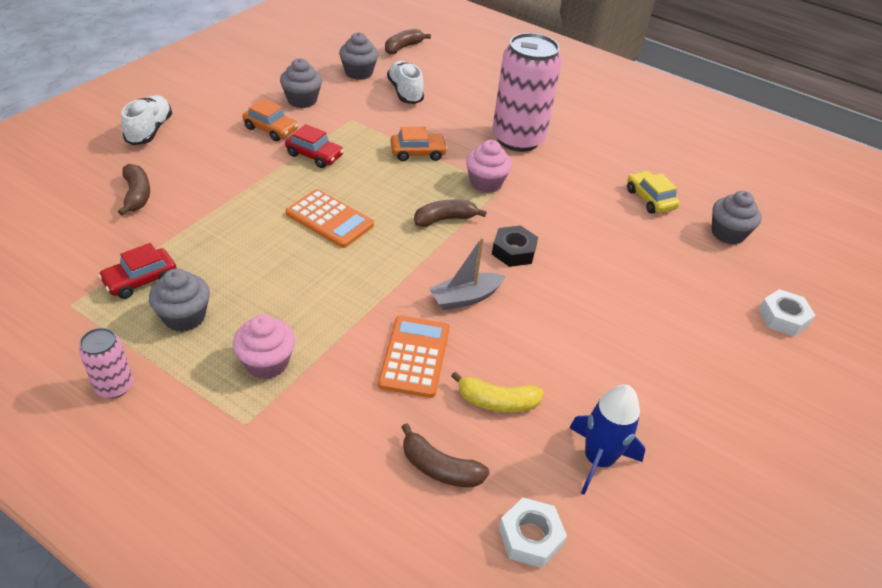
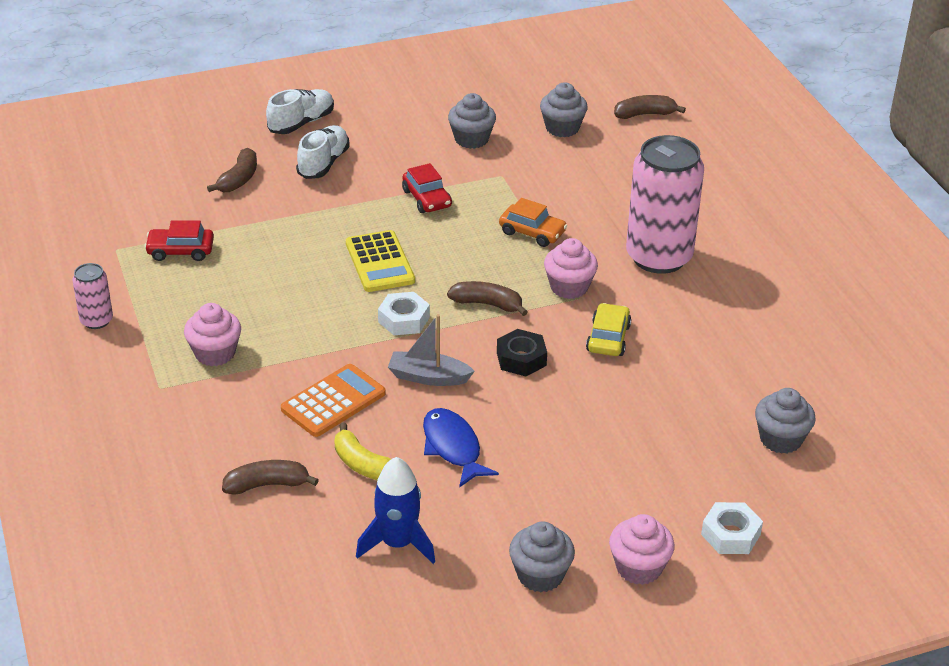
camera: 40 degrees right, 5 degrees down
grey cupcake [149,269,210,332] -> grey cupcake moved to [509,521,575,592]
orange car [243,99,298,141] -> none
orange calculator [286,189,374,248] -> yellow calculator [346,230,415,292]
white shoe [387,61,424,104] -> white shoe moved to [296,125,350,179]
brown banana [401,423,490,488] -> brown banana turned 105 degrees clockwise [222,460,319,495]
white nut [498,498,567,568] -> white nut moved to [378,292,430,335]
yellow car [627,171,680,214] -> yellow car moved to [586,303,632,356]
none -> blue fish [423,408,499,488]
none -> pink cupcake [609,514,675,585]

